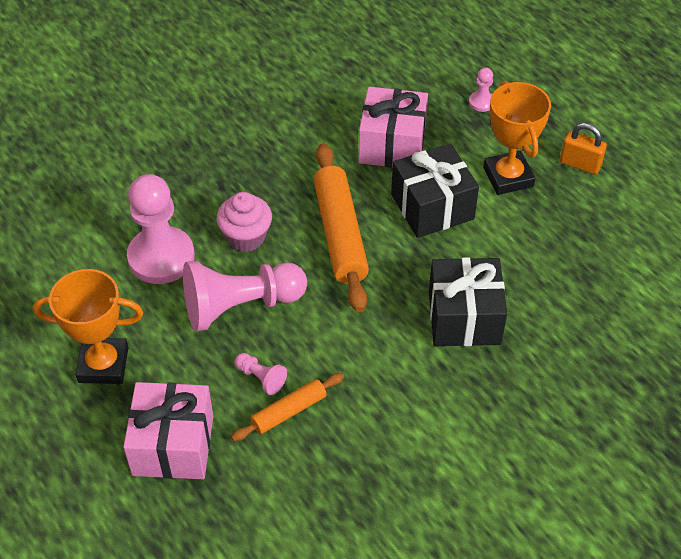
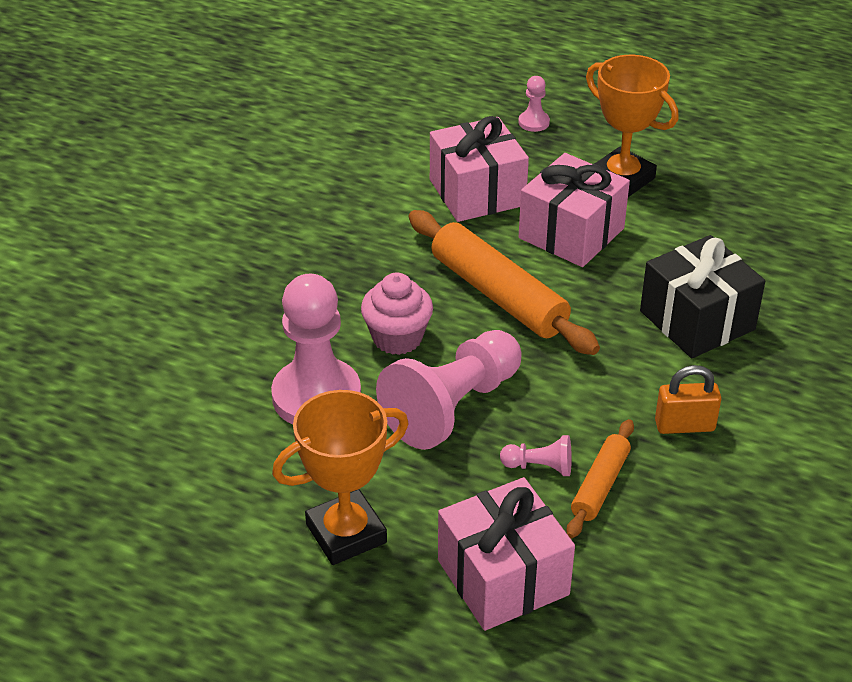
camera: 30 degrees left, 10 degrees down
black gift [391,143,479,238] -> pink gift [519,153,630,267]
orange padlock [560,123,607,174] -> orange padlock moved to [655,365,721,434]

